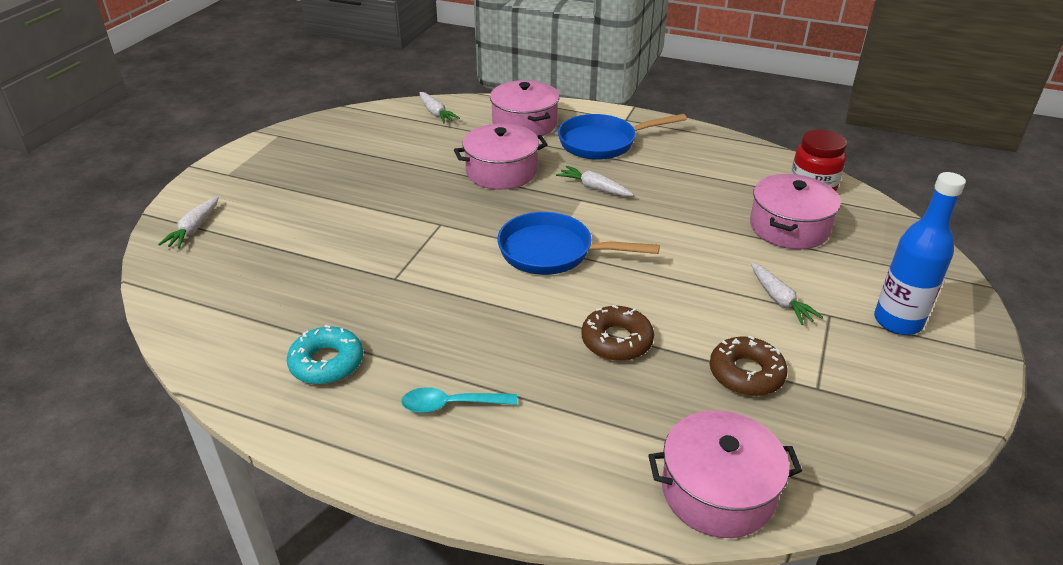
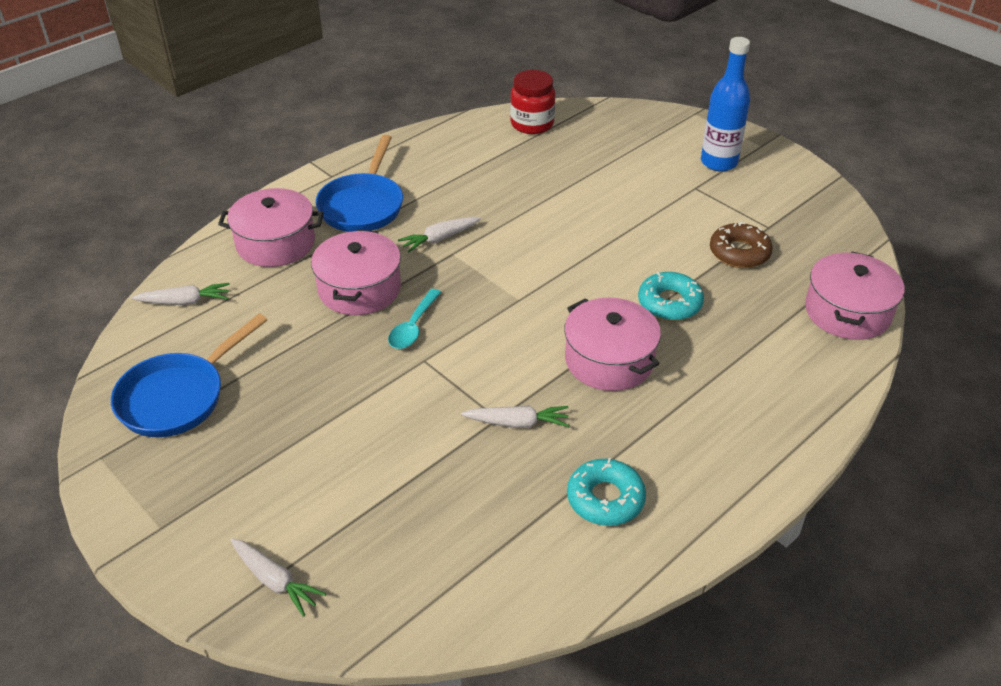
camera: 65 degrees left, 5 degrees up
turquoise spoon [401,387,517,413] -> turquoise spoon moved to [388,289,441,349]
blue pan [497,212,660,275] -> blue pan moved to [111,314,267,437]
brown donut [582,305,654,361] -> turquoise donut [638,272,704,321]
pink pot [750,174,841,249] -> pink pot moved to [564,298,661,391]
white carrot [751,262,823,325] -> white carrot moved to [461,405,569,428]

